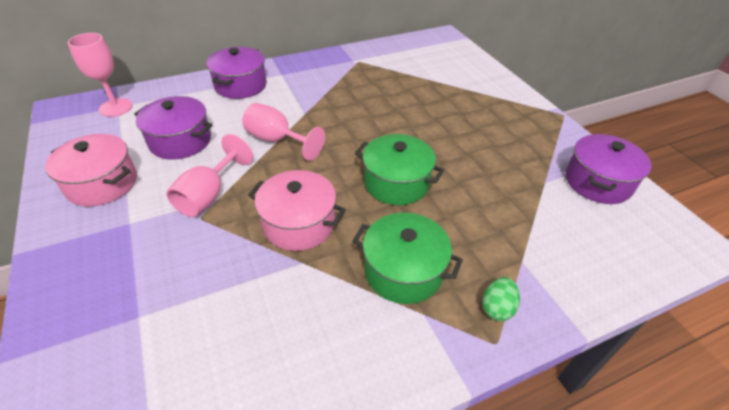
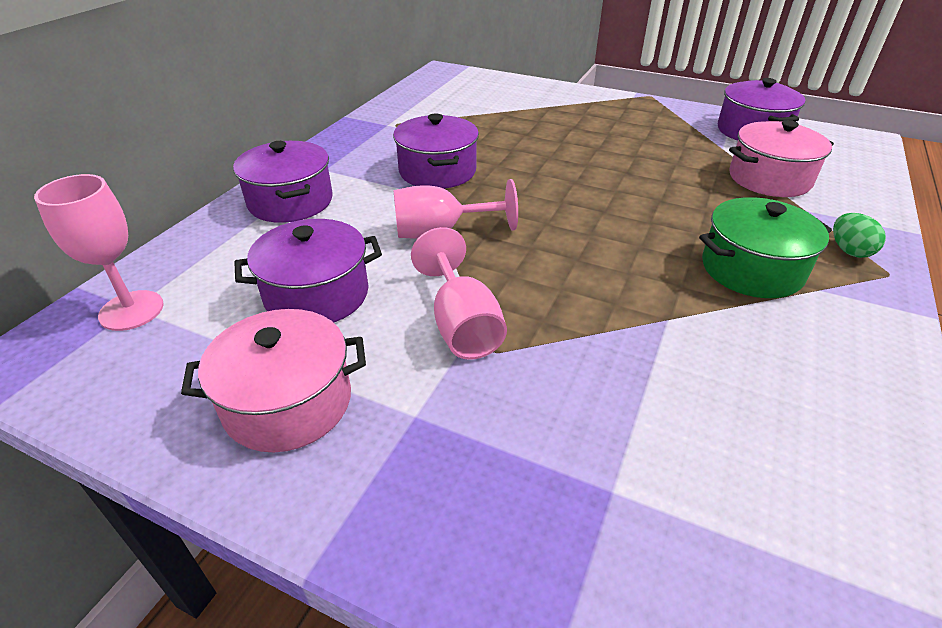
camera: 40 degrees left, 5 degrees down
pink pot [248,170,346,251] -> pink pot moved to [729,120,834,197]
green pot [355,134,444,205] -> none
none -> purple pot [393,113,479,189]

